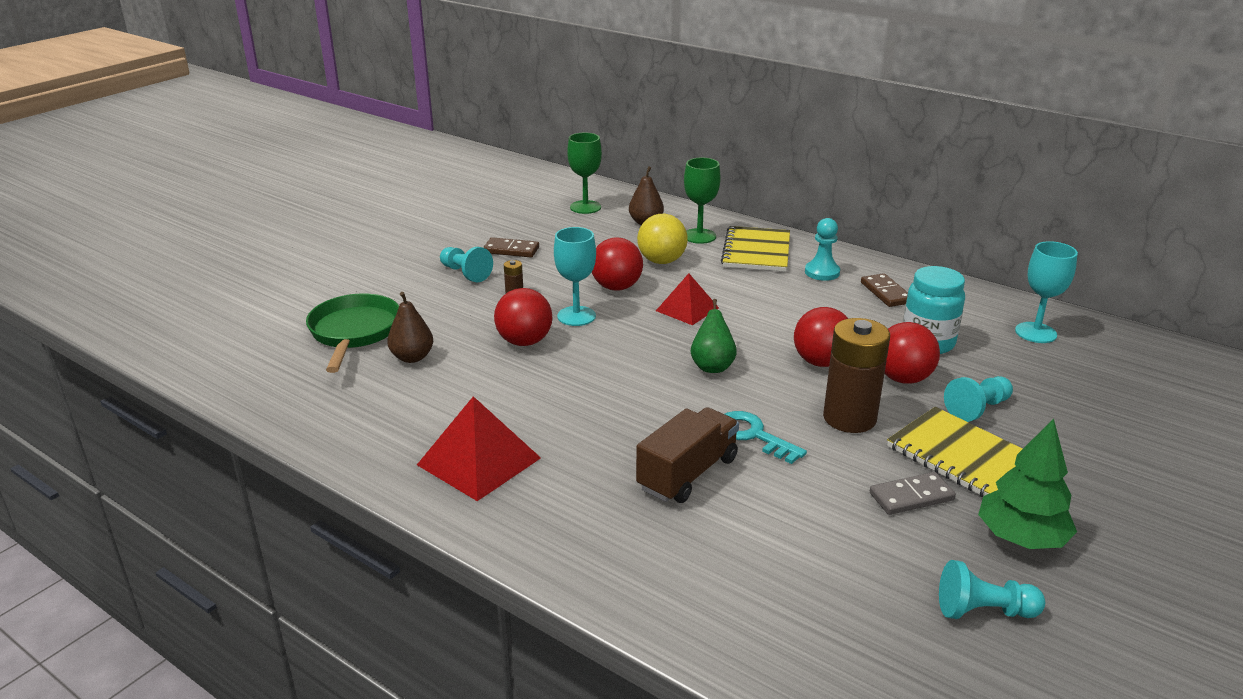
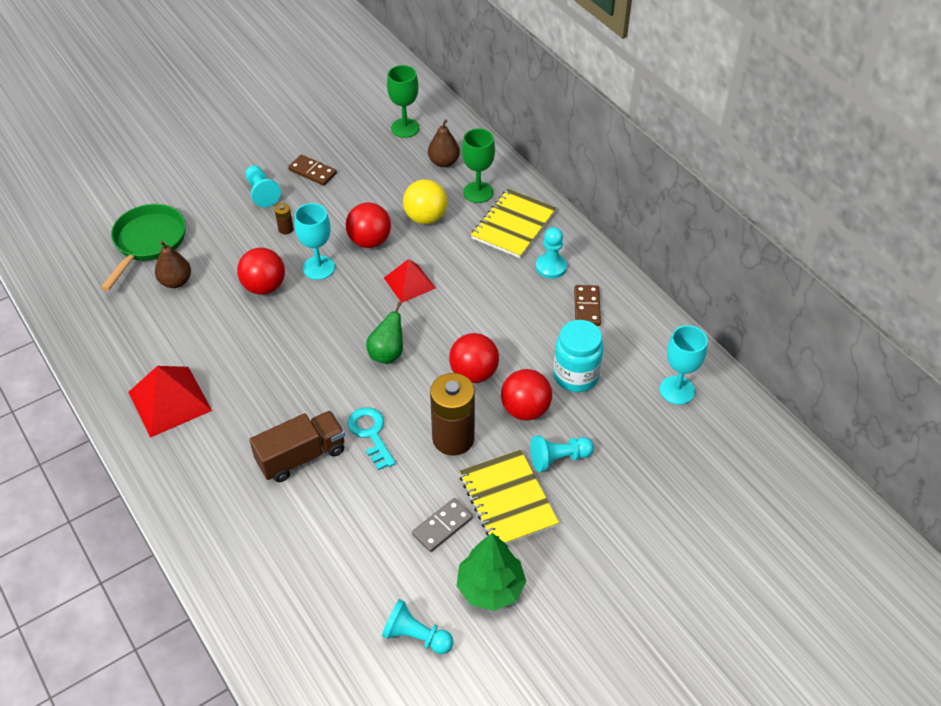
camera: 20 degrees right, 20 degrees up
grey domino [870,472,956,515] -> grey domino turned 45 degrees counterclockwise [412,498,473,552]

